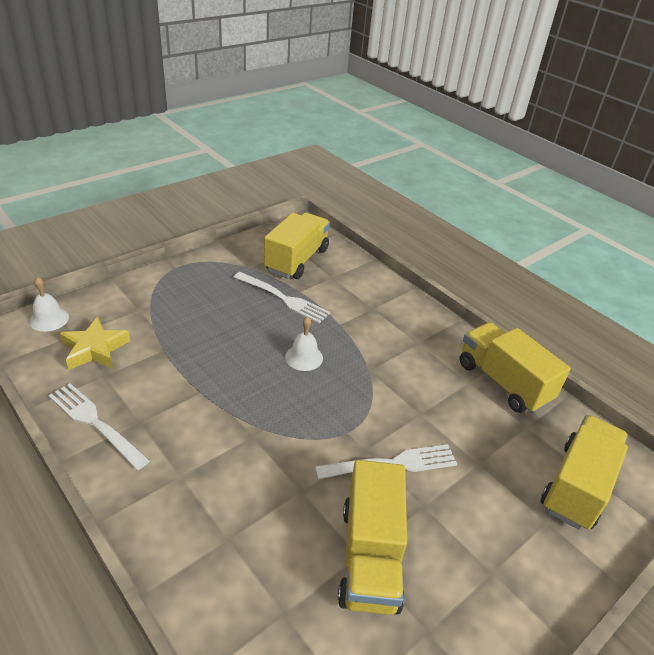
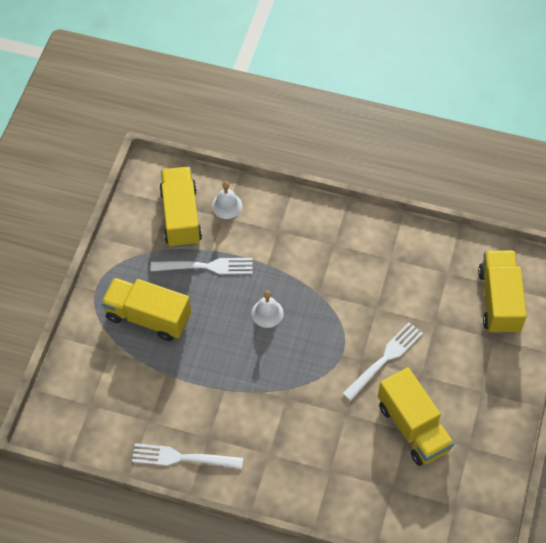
camera: 30 degrees left, 20 degrees up
white bell [29,277,69,332] -> white bell moved to [212,181,242,219]
yellow star [60,317,130,370] -> none
yellow truck [460,322,571,414] -> yellow truck moved to [101,278,191,341]

